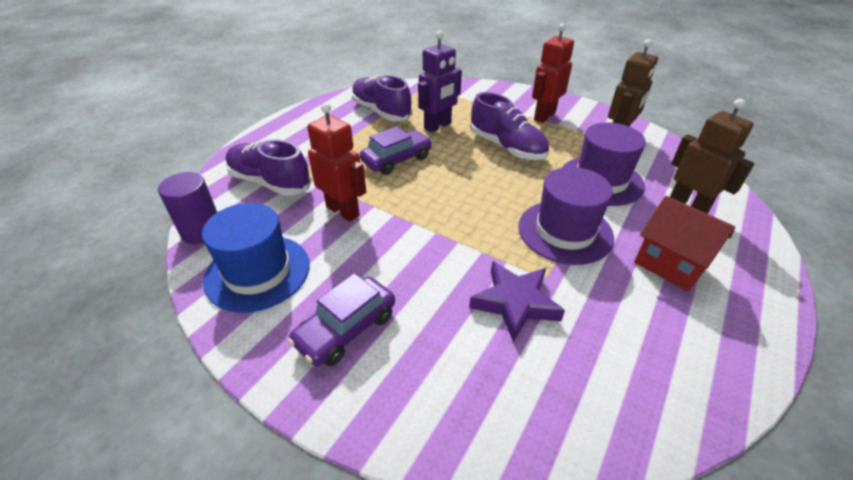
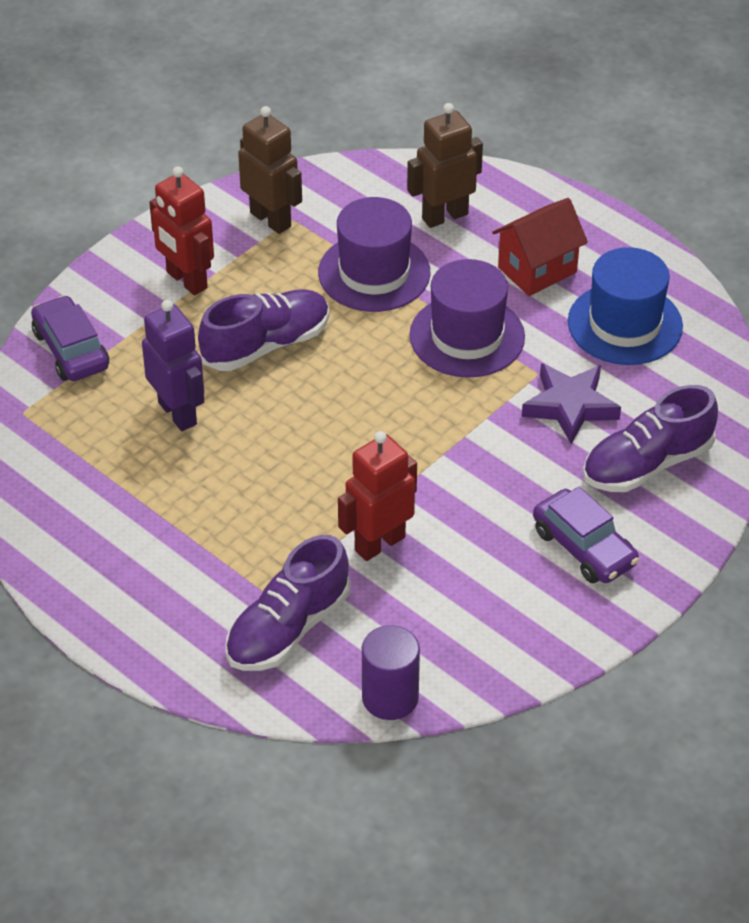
camera: 80 degrees left, 5 degrees up
blue hat [202,203,310,313] -> blue hat moved to [568,247,683,365]
purple shoe [351,75,412,122] -> purple shoe moved to [583,385,718,492]
purple car [360,126,432,175] -> purple car moved to [31,295,109,381]

